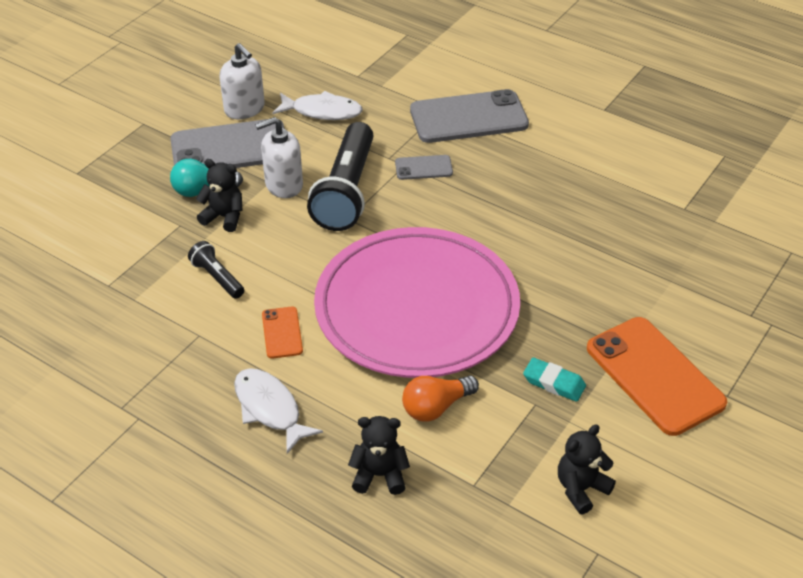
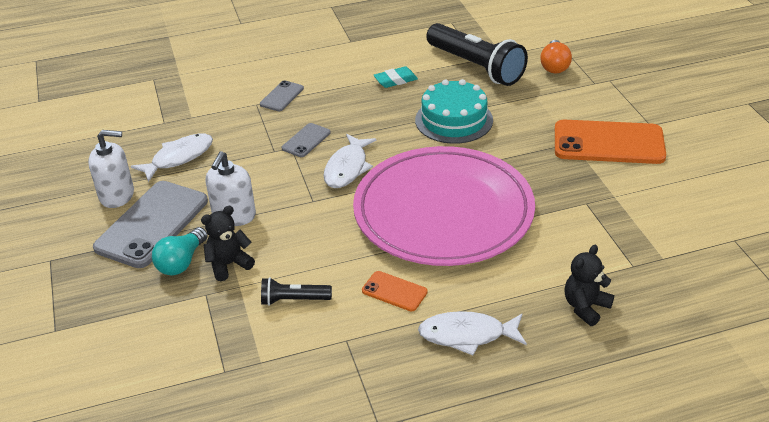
camera: 50 degrees left, 5 degrees down
black flashlight [307,122,374,231] -> black flashlight moved to [426,23,528,86]
orange light bulb [402,375,479,422] -> orange light bulb moved to [540,40,572,73]
grey phone [410,89,529,143] -> grey phone [260,80,304,111], size x0.48
turquoise eraser [523,358,586,402] -> turquoise eraser moved to [374,66,418,88]
black teddy bear [558,424,616,514] -> none
none -> white fish [324,134,376,188]
none -> turquoise cake [415,79,493,144]

